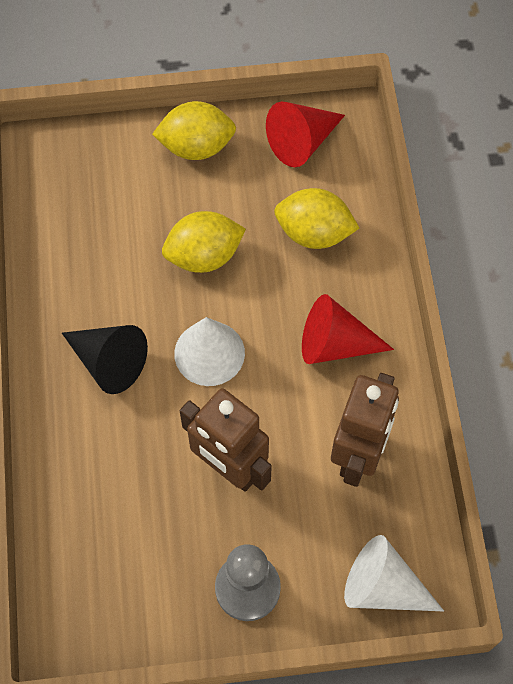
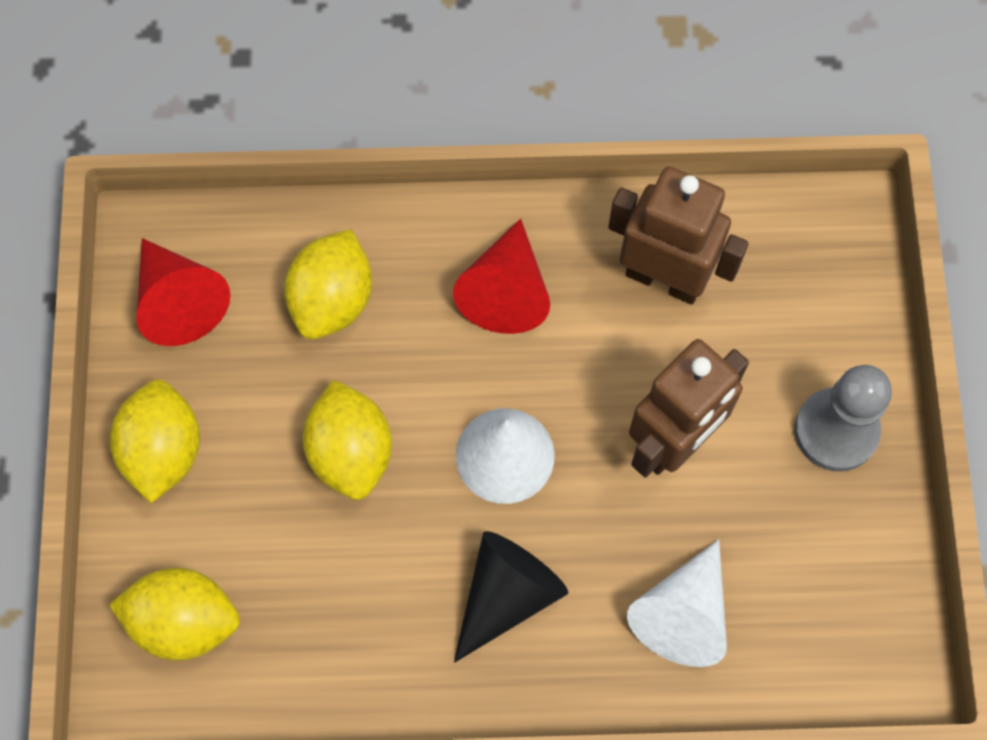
camera: 85 degrees left, 5 degrees up
white cone [344,535,444,611] -> white cone moved to [627,539,727,667]
none -> yellow lemon [109,568,240,661]

